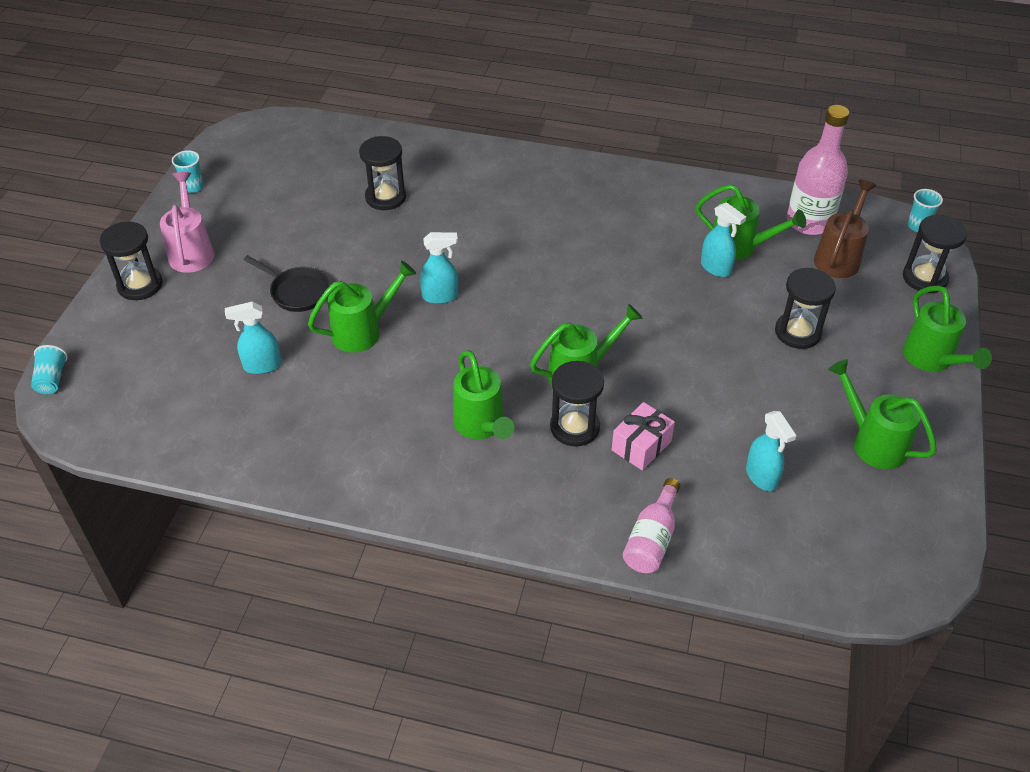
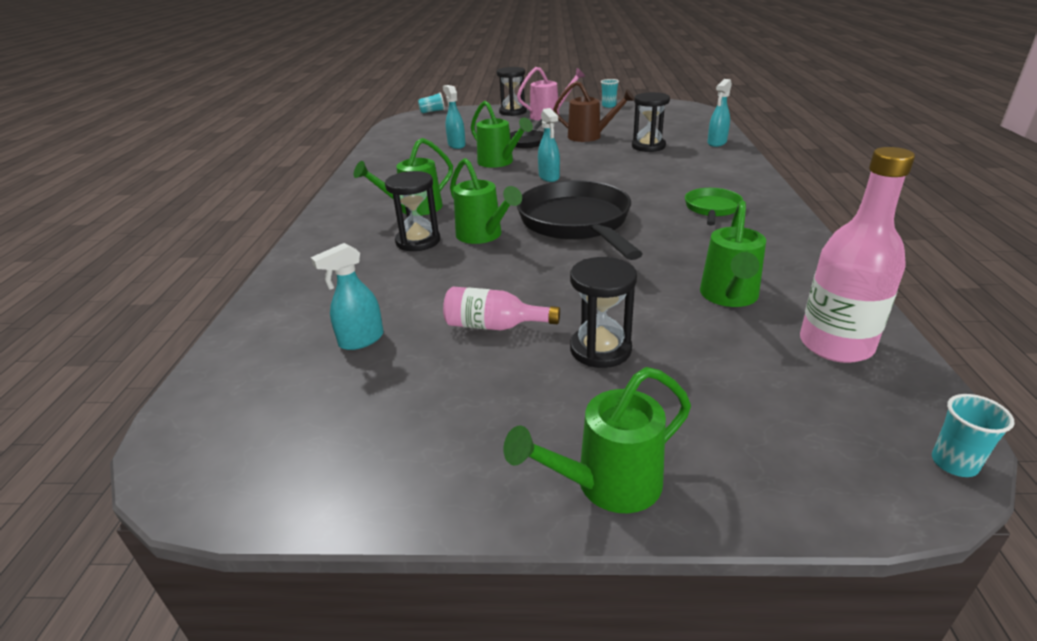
camera: 80 degrees right, 15 degrees down
pink gift [612,402,675,470] -> none
pink bottle [623,478,680,573] -> pink bottle moved to [443,286,560,330]
turquoise spray bottle [701,202,746,277] -> turquoise spray bottle moved to [708,79,732,147]
brown watering can [814,180,876,278] -> brown watering can moved to [553,81,634,142]
green watering can [828,359,937,469] -> none
black hourglass [903,215,967,293] -> none
none -> black pan [517,180,643,260]
none -> green pan [685,188,743,226]

